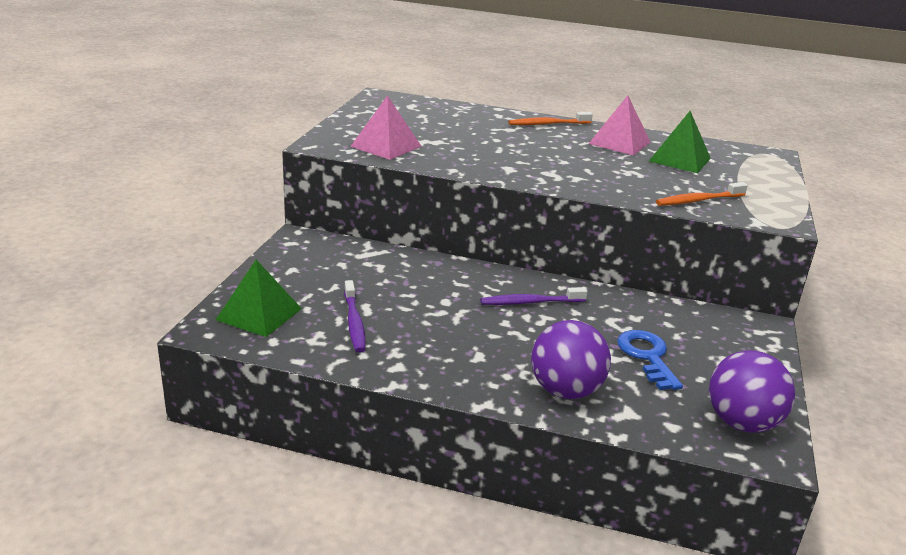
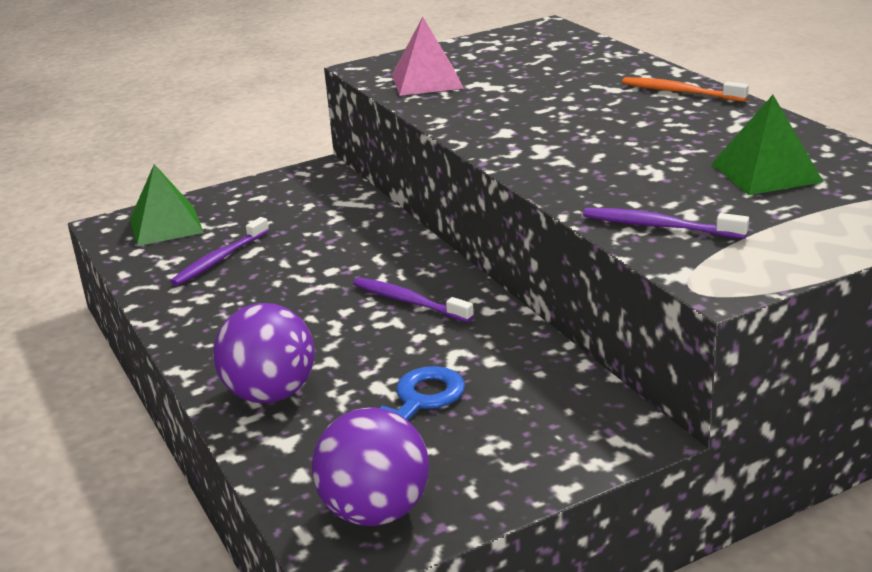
camera: 50 degrees right, 0 degrees up
pink pyramid [589,95,650,156] -> none
orange toothbrush [656,182,748,206] -> purple toothbrush [583,208,749,239]

